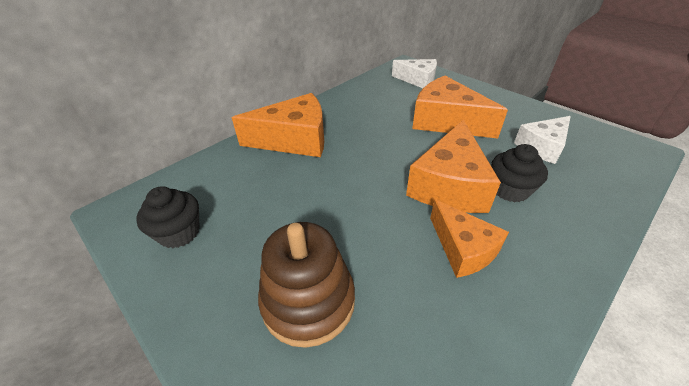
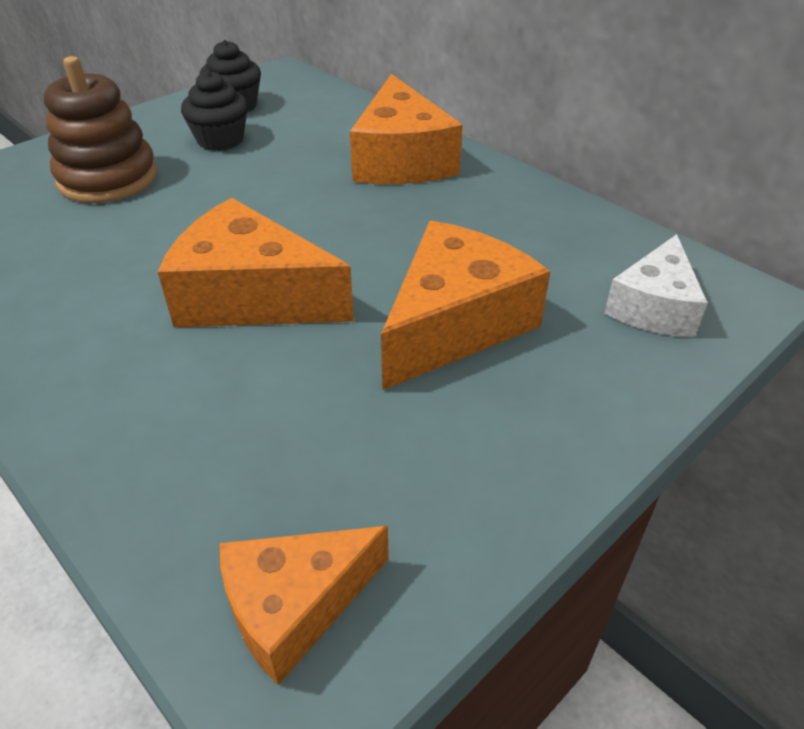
camera: 90 degrees right, 0 degrees up
orange cheese [430,199,509,278] -> orange cheese moved to [220,526,389,685]
black cupcake [491,144,548,202] -> black cupcake moved to [181,71,248,151]
white cheese [514,116,571,164] -> none

